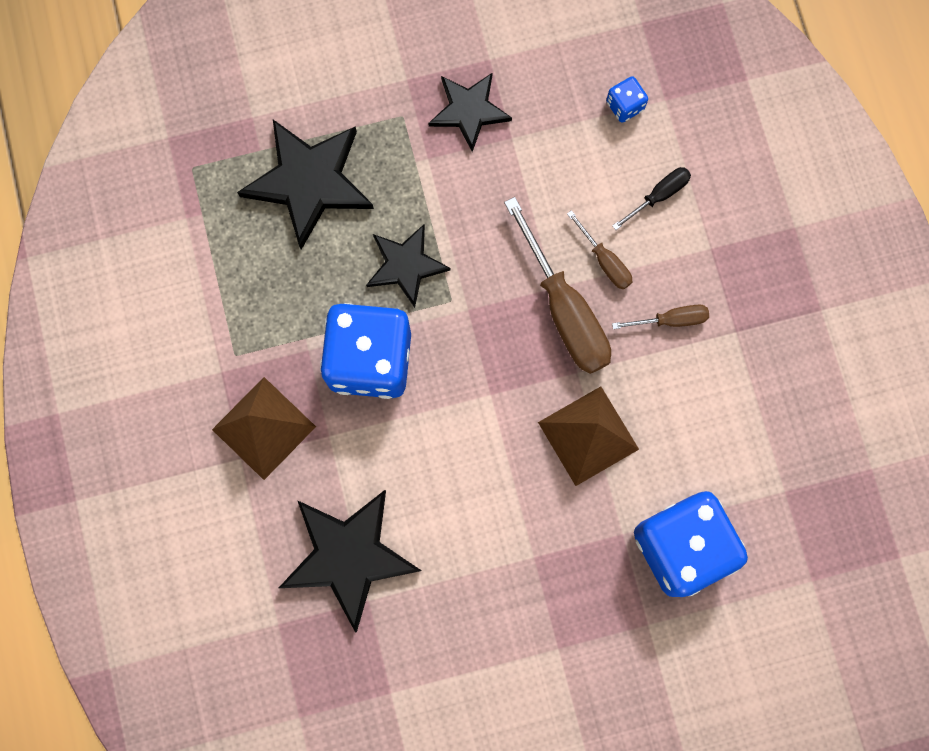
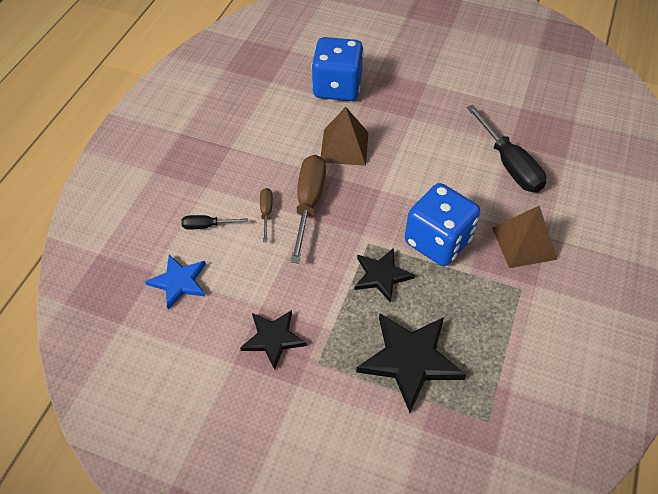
camera: 145 degrees left, 25 degrees down
black star [279,490,422,633] -> black screwdriver [466,105,546,192]
blue dice [606,76,648,123] -> blue star [145,255,206,310]
brown screwdriver [612,305,709,329] -> none

